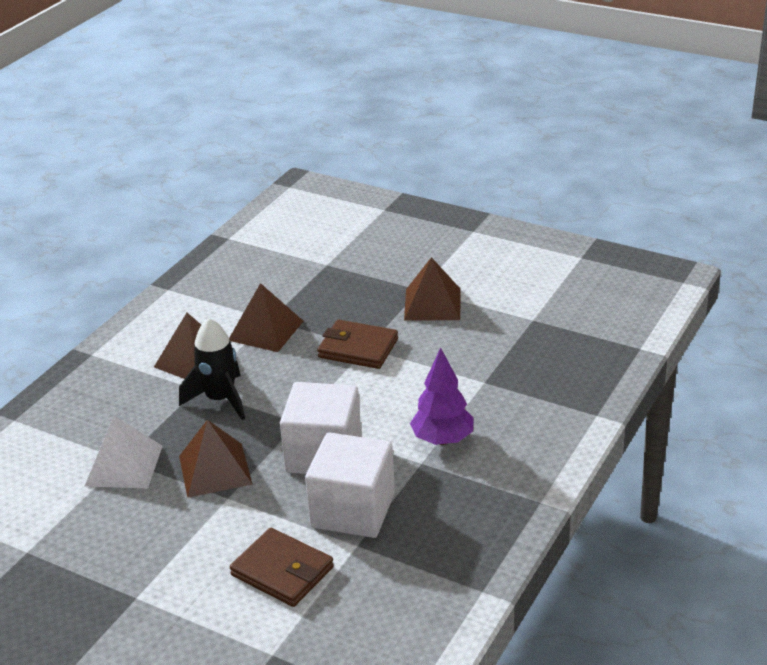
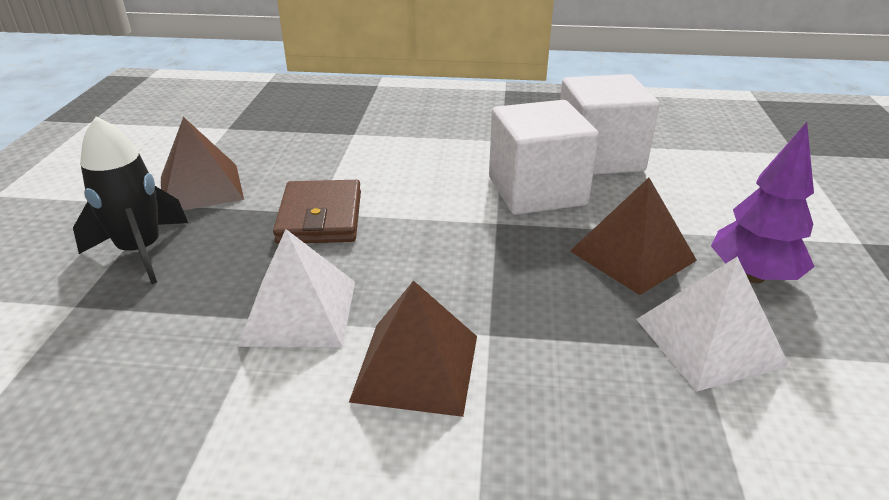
camera: 115 degrees left, 0 degrees up
black rocket [179,318,245,420] -> black rocket moved to [73,116,188,284]
brown pyramid [229,283,303,352] -> white pyramid [238,229,355,347]
brown wallet [230,528,334,607] -> none
purple tree [410,347,474,445] -> purple tree moved to [711,122,815,283]

